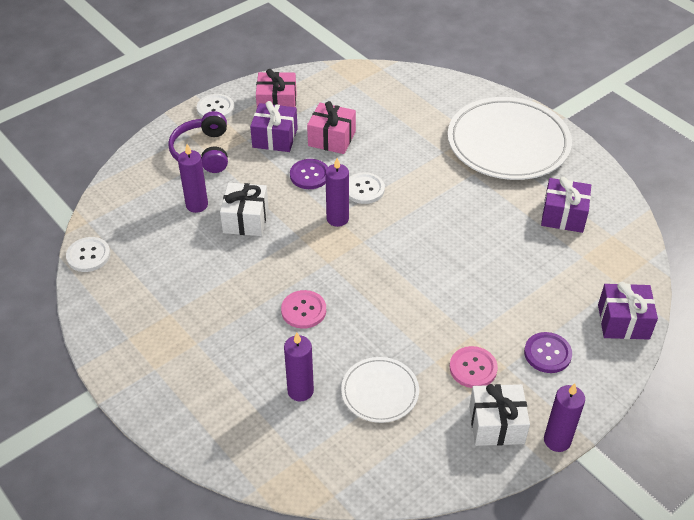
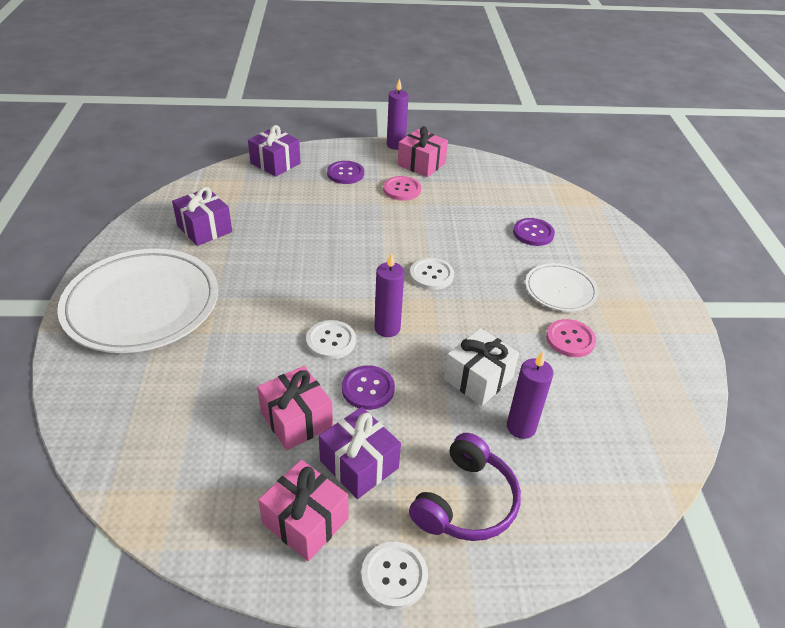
camera: 145 degrees left, 5 degrees down
white button [66,237,110,272] -> white button moved to [410,258,454,290]
pink button [281,290,326,329] -> pink button moved to [546,319,596,357]
purple candle [284,333,314,402] -> purple button [513,218,555,246]
white plate [341,357,419,423] -> white plate moved to [525,263,598,311]
white gift [469,384,530,446] -> pink gift [398,126,448,177]

